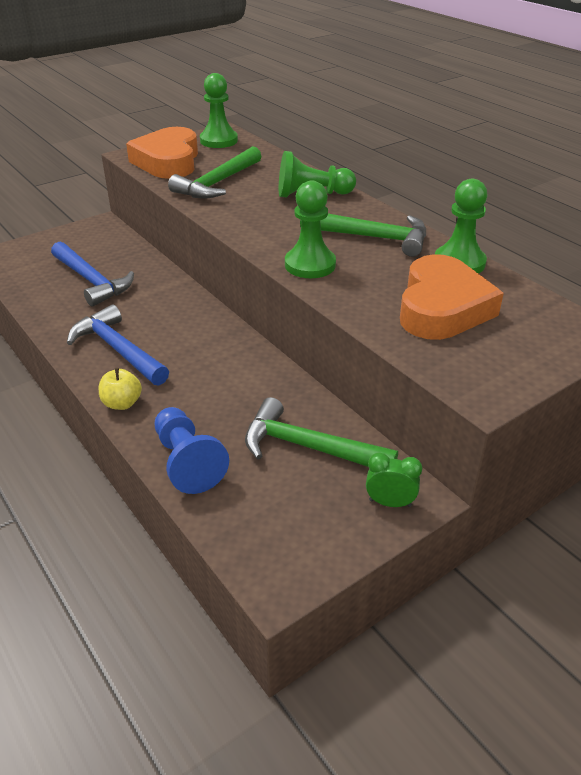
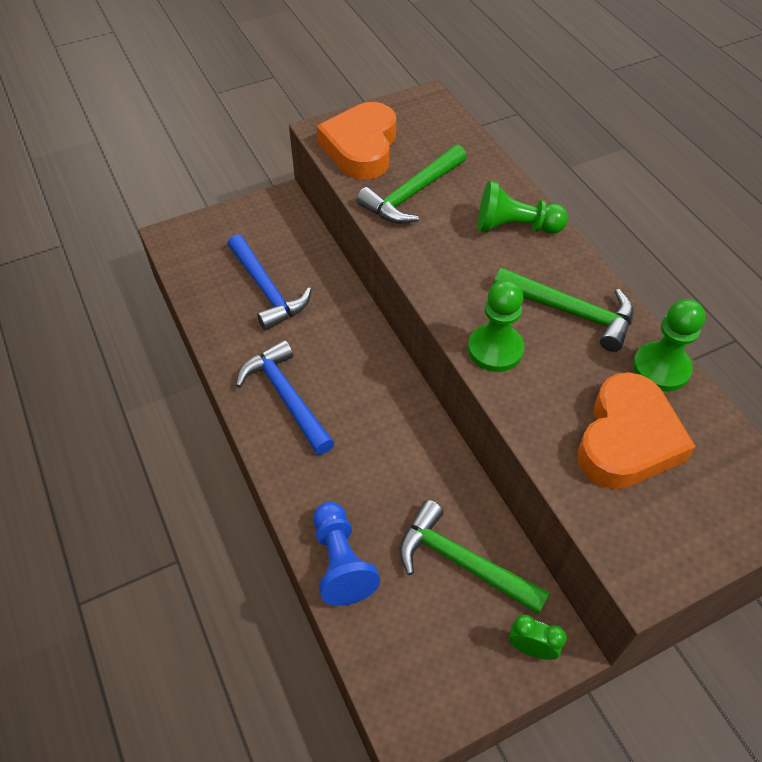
camera: 10 degrees right, 15 degrees up
yellow apple [99,368,142,410] -> none
green pawn [200,73,238,148] -> none

